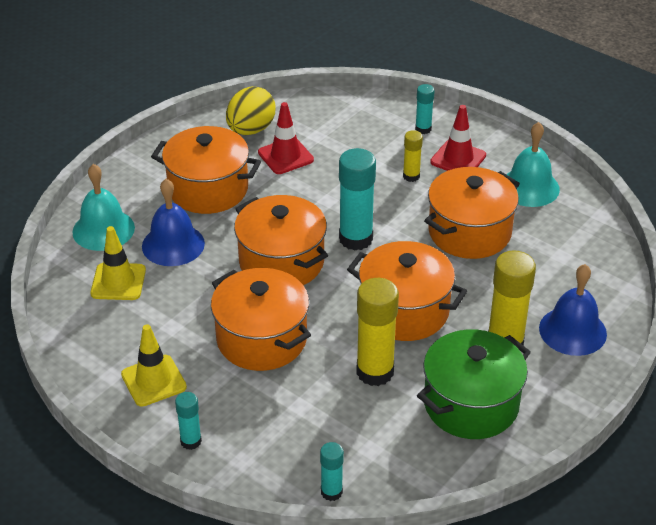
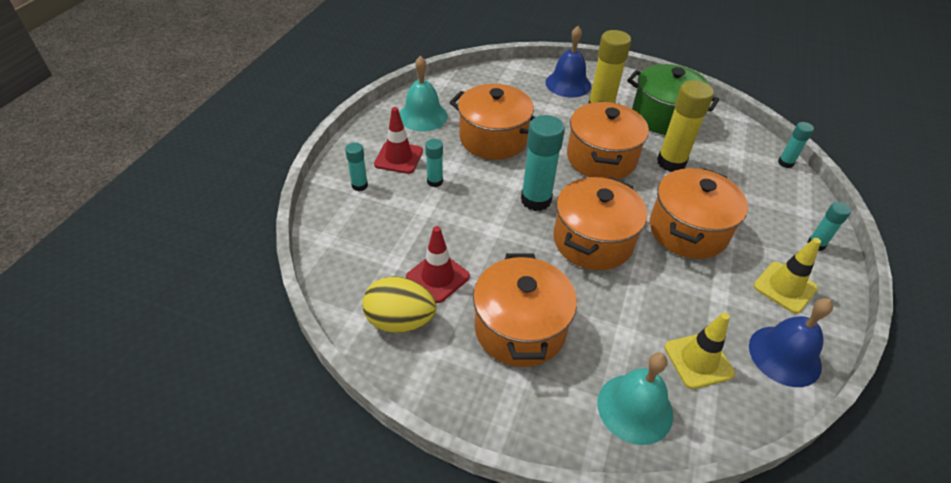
camera: 110 degrees left, 5 degrees up
blue bell [142,179,205,266] -> blue bell moved to [749,298,833,387]
yellow glue stick [403,130,423,182] -> turquoise glue stick [425,139,443,187]

